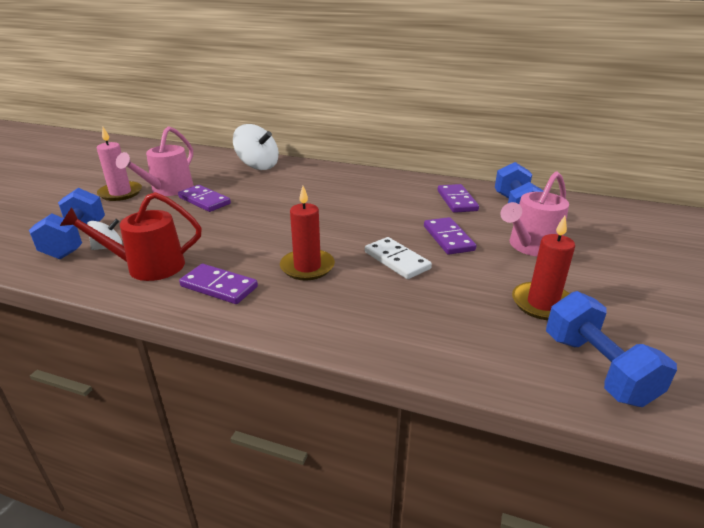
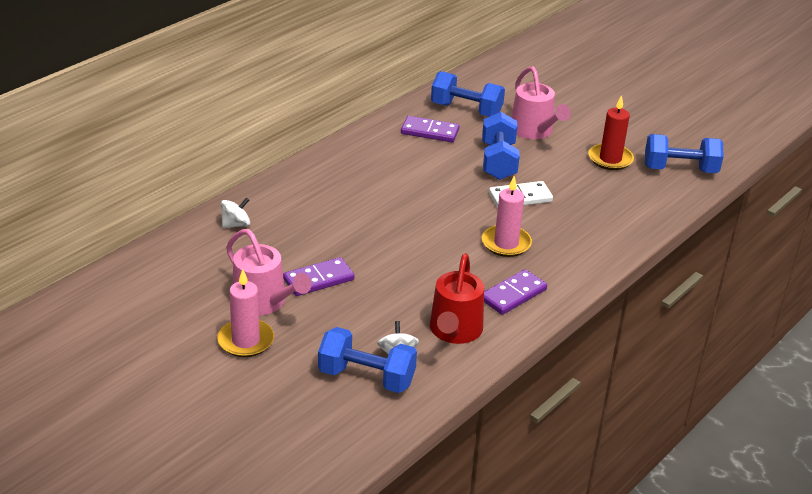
camera: 70 degrees left, 5 degrees up
white spinning top [233,124,279,170] -> white spinning top [221,198,250,228], size x0.54
red candle [280,186,335,280] -> pink candle [482,176,532,257]
purple domino [424,217,476,255] -> blue dumbbell [482,112,520,180]

